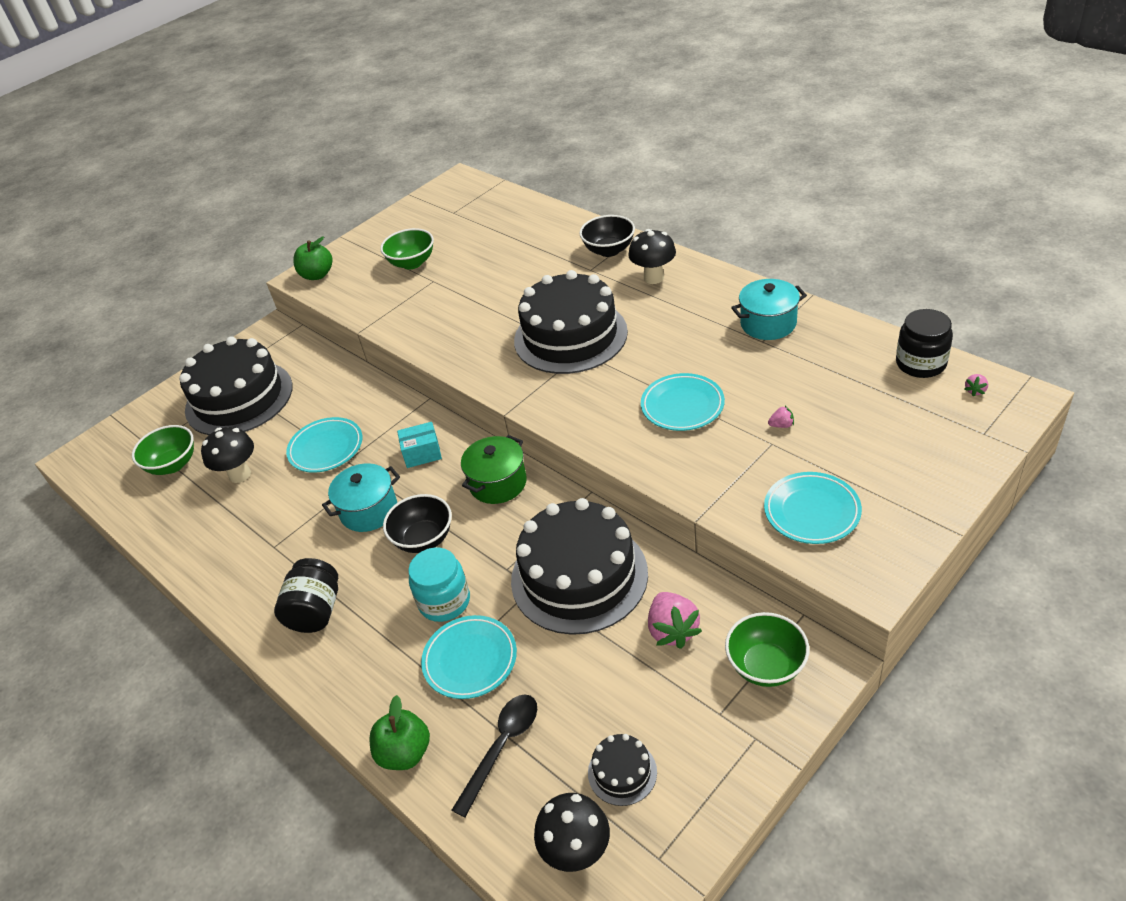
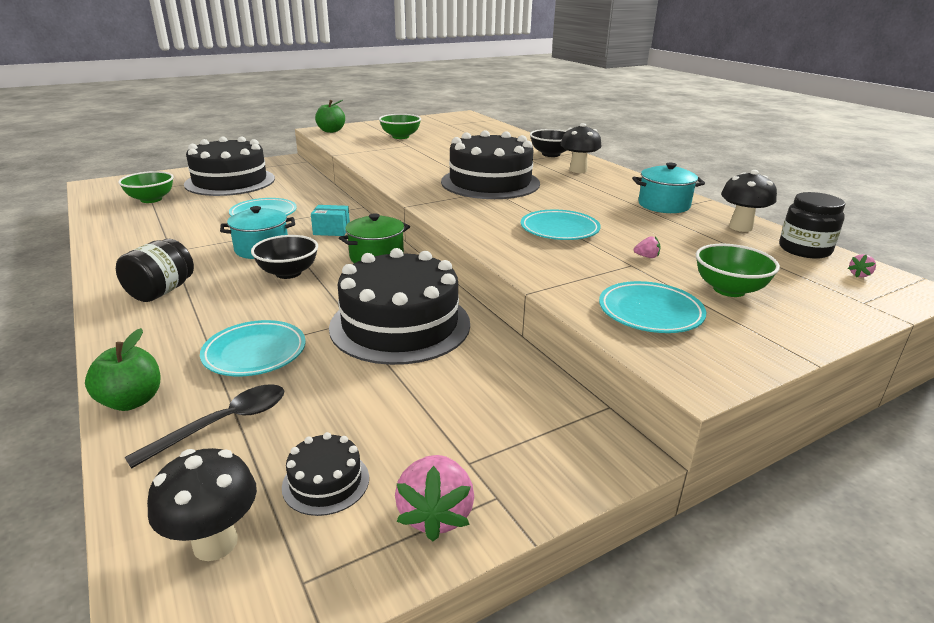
camera: 10 degrees right, 15 degrees down
black mushroom [201,427,254,483] -> black mushroom moved to [721,170,777,232]
turquoise jar [408,548,470,622] -> none
pink strawberry [648,592,702,649] -> pink strawberry moved to [395,455,474,541]
green bowl [725,612,809,687] -> green bowl moved to [696,244,780,297]

